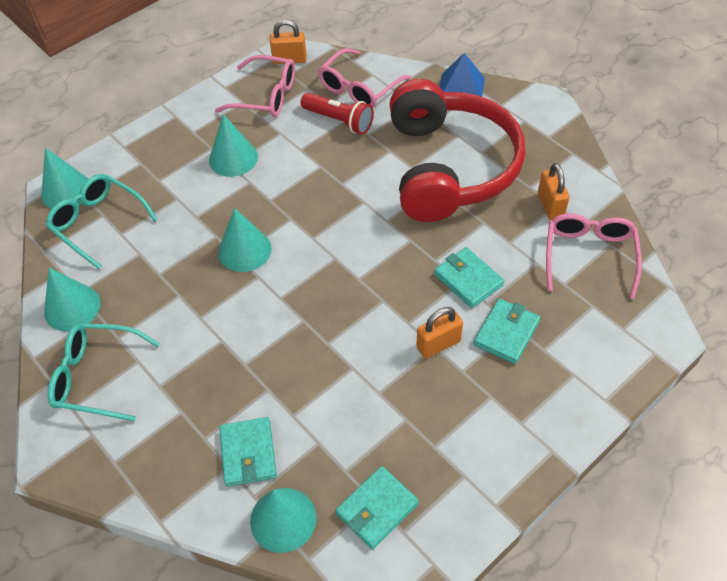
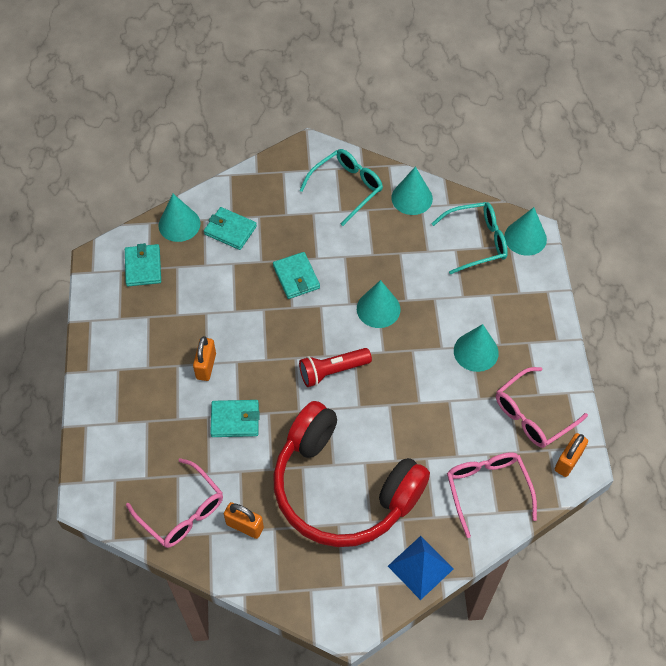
camera: 125 degrees right, 5 degrees up
red flashlight [301,92,374,134] -> red flashlight moved to [299,348,372,387]
turquoise wallet [473,298,540,364] -> turquoise wallet moved to [273,252,320,299]

